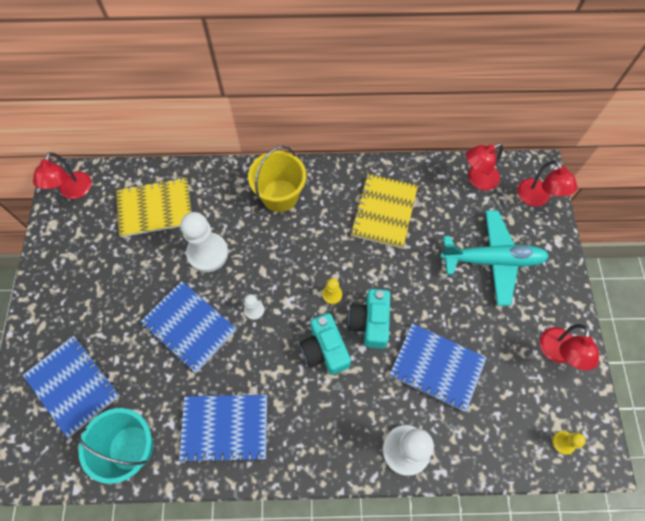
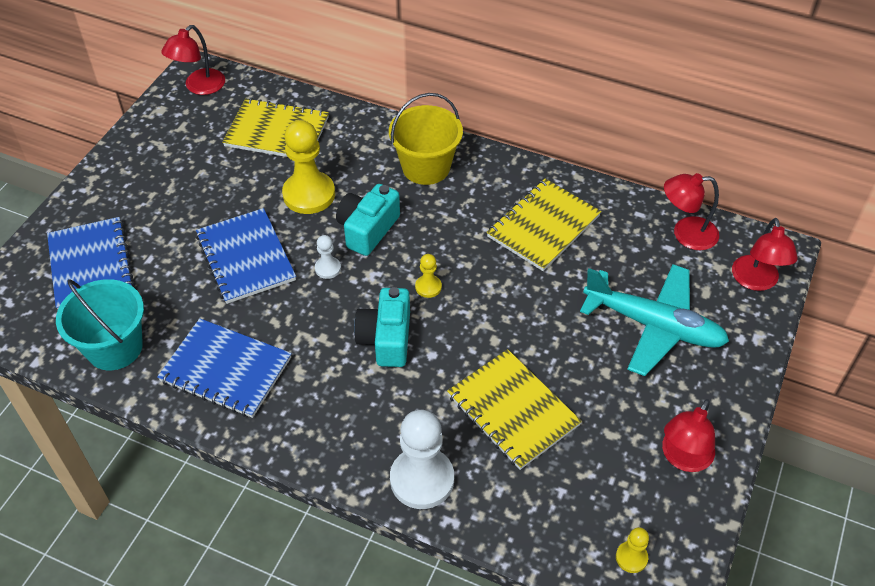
camera: 25 degrees right, 15 degrees down
white pawn [180,212,228,272] -> yellow pawn [282,120,335,214]
turquoise camera [348,289,390,349] -> turquoise camera moved to [336,184,400,256]
blue notebook [389,323,487,412] -> yellow notebook [447,349,582,470]

